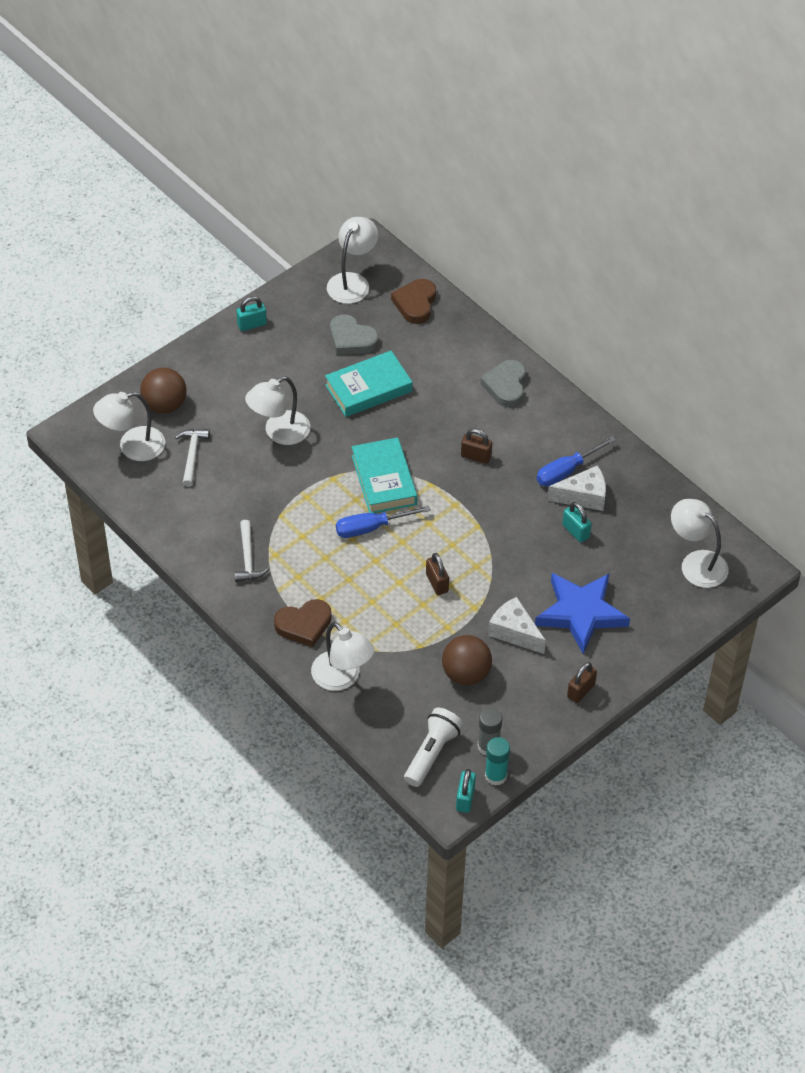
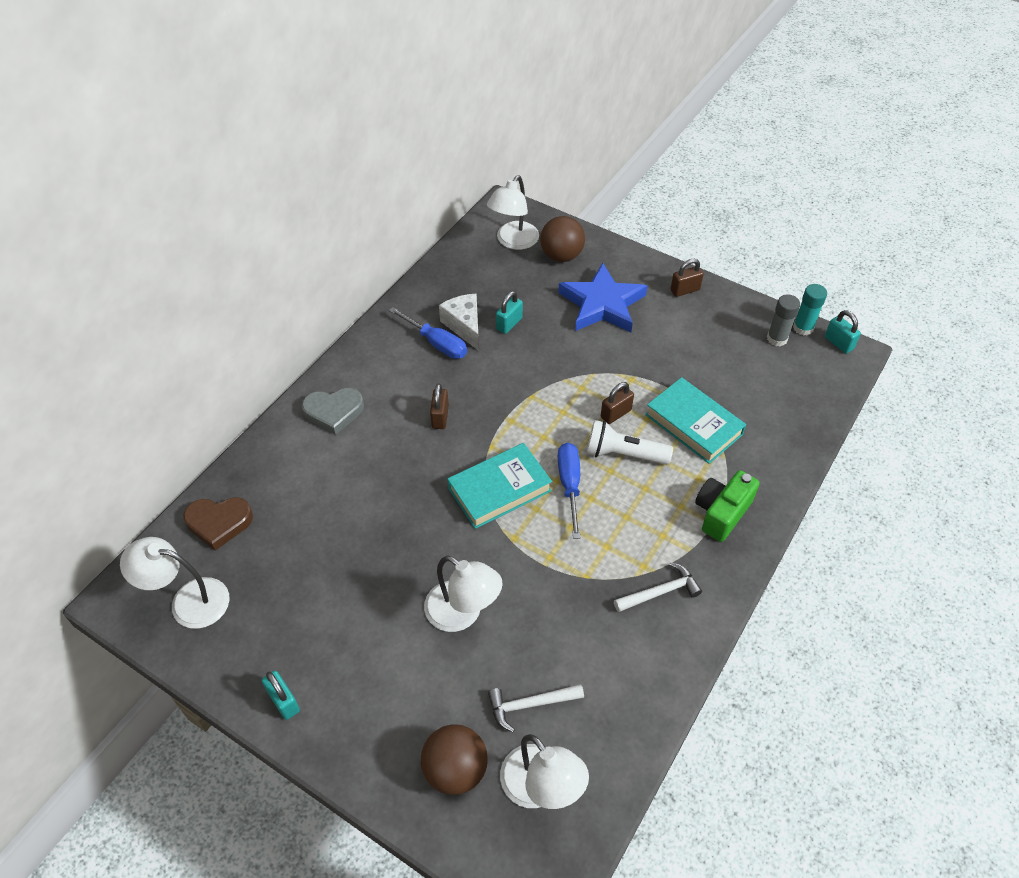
camera: 105 degrees left, 0 degrees up
brown heart [274,599,332,647] -> green camera [695,470,760,542]
white lamp [311,622,375,691] -> none
turquoise book [325,351,412,417] -> turquoise book moved to [645,377,746,464]
grey heart [330,314,378,355] -> none
blue screwdriver [336,506,431,538] -> blue screwdriver turned 150 degrees counterclockwise [558,443,580,539]
white flashlight [404,708,463,787] -> white flashlight moved to [587,420,673,465]
brown ball [442,635,492,685] -> brown ball moved to [540,216,585,262]
turquoise padlock [456,769,476,813] -> turquoise padlock turned 60 degrees clockwise [825,310,861,354]
white cheese [488,597,546,654] -> none
brown padlock [567,662,597,703] -> brown padlock turned 45 degrees counterclockwise [670,259,704,297]

